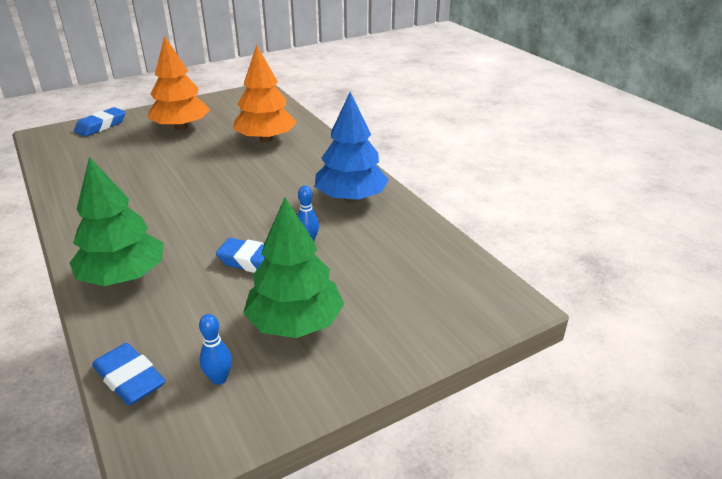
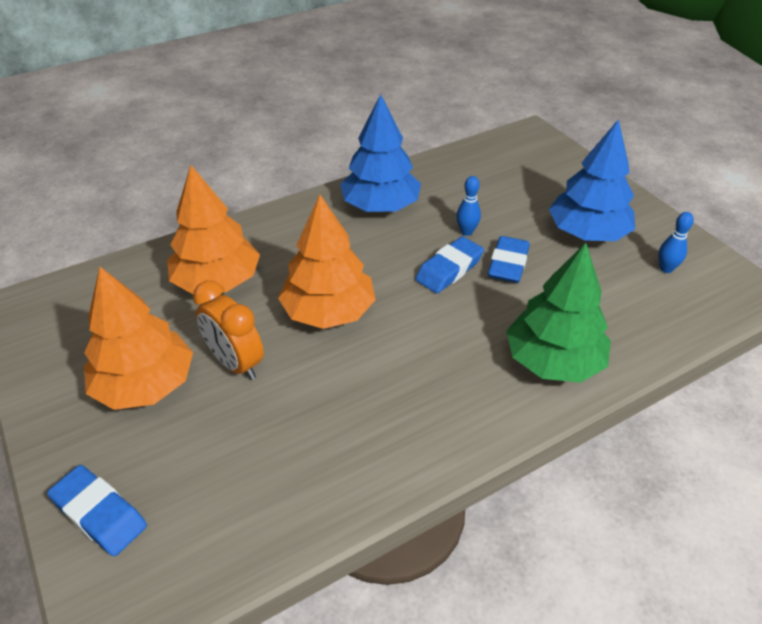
camera: 90 degrees left, 10 degrees up
blue eraser [92,343,166,405] -> blue eraser moved to [415,236,484,293]
green tree [243,198,344,338] -> blue tree [549,119,635,241]
none -> orange clock [193,280,264,380]
none -> orange tree [278,195,376,329]

